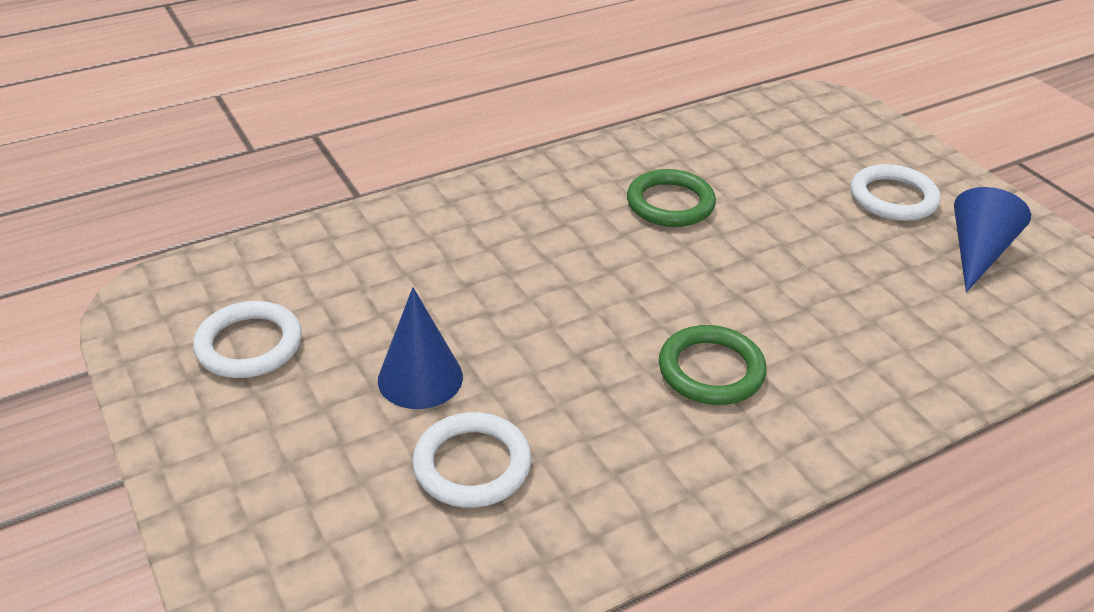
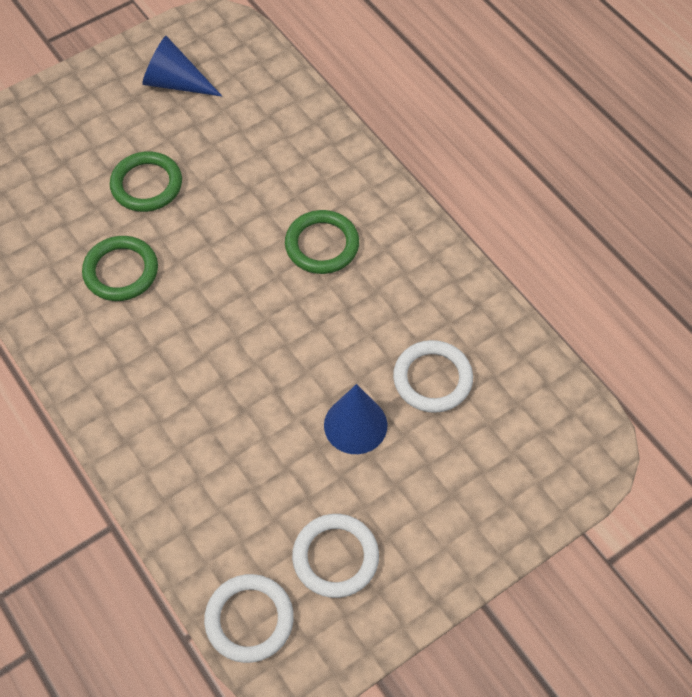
camera: 95 degrees left, 20 degrees up
white ring [851,164,940,221] -> white ring moved to [204,574,294,663]
none -> green ring [110,151,182,212]

